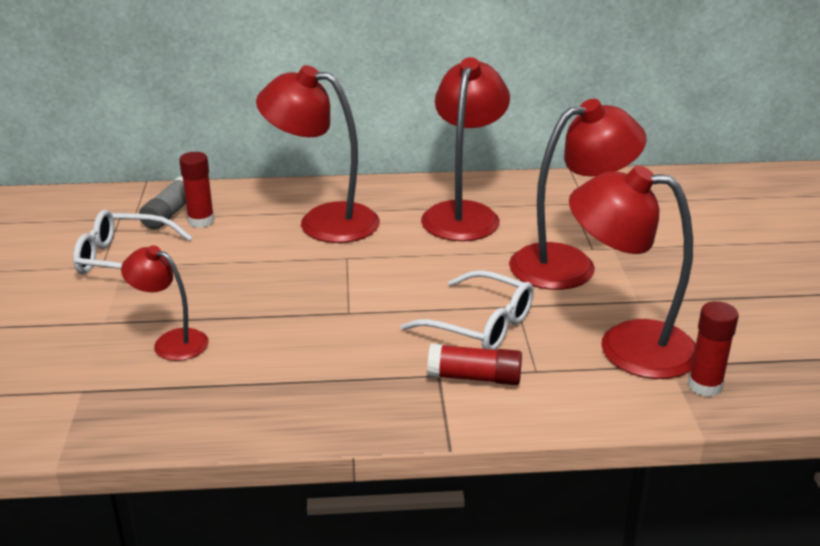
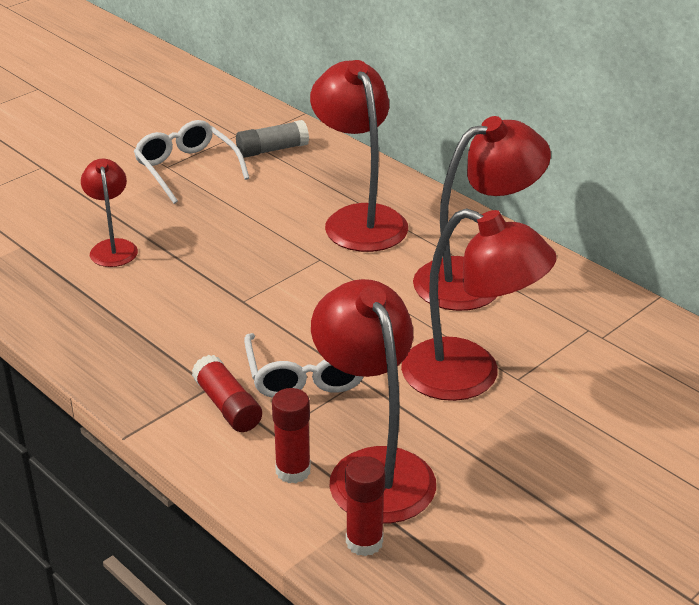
camera: 50 degrees right, 5 degrees up
red glue stick [179,152,215,228] -> red glue stick moved to [272,388,311,483]

